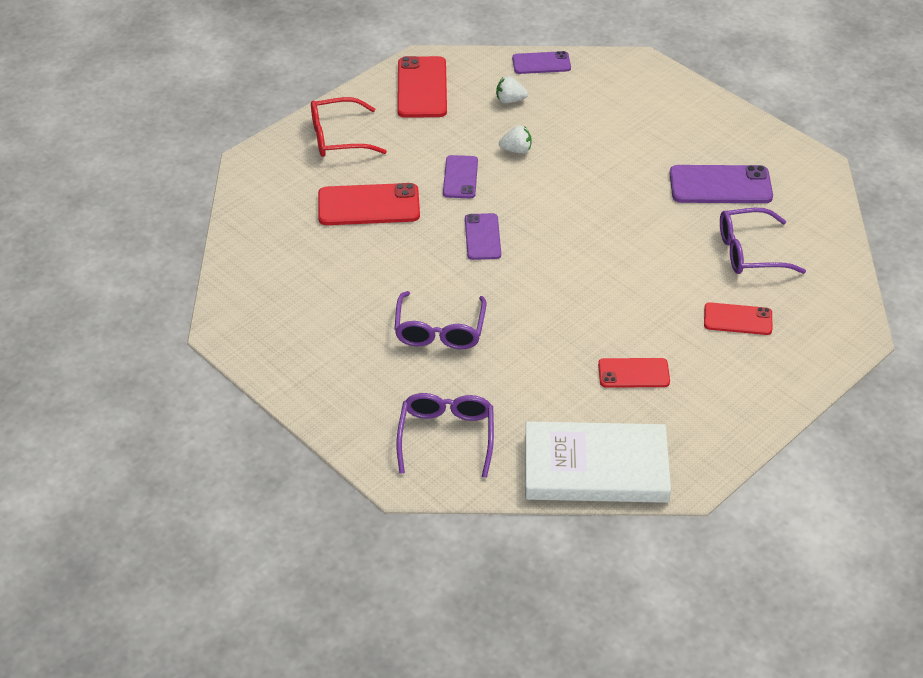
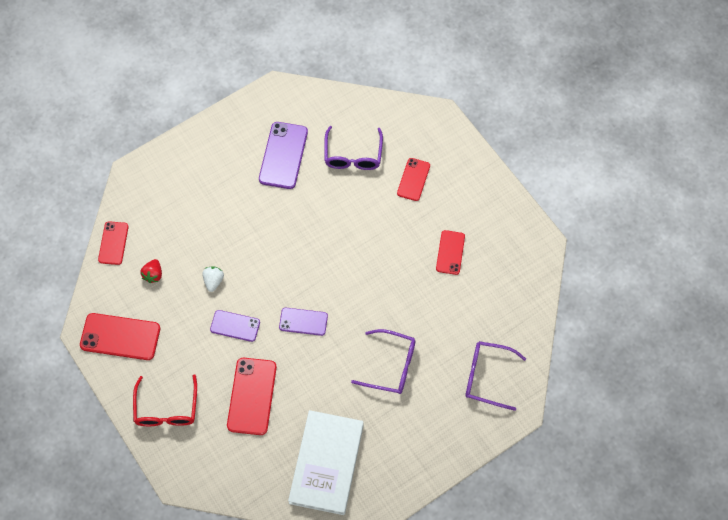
camera: 80 degrees left, 20 degrees up
white strawberry [496,76,528,104] -> red strawberry [140,259,162,283]
purple phone [512,51,571,74] -> red phone [98,221,129,265]
white book [525,421,671,503] -> white book moved to [288,410,364,515]

